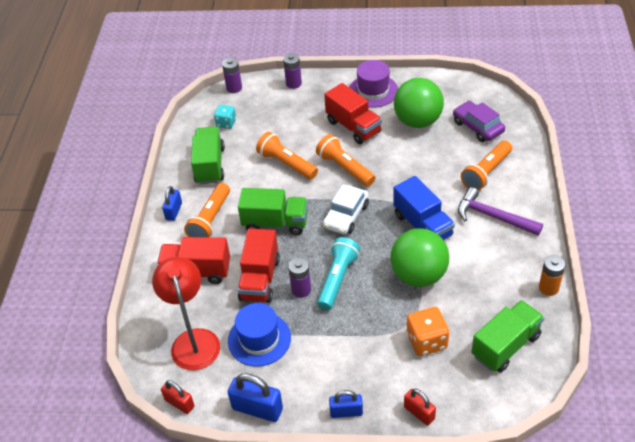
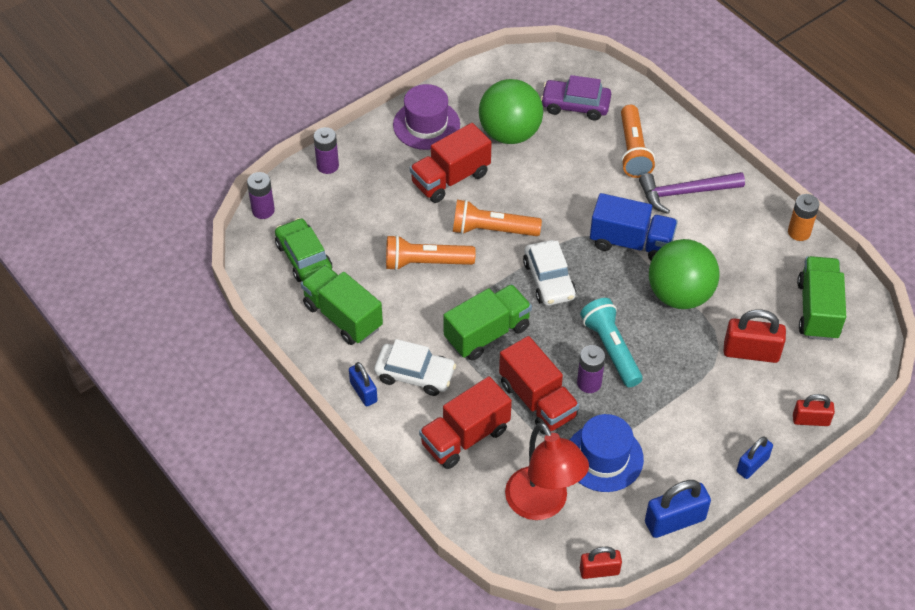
camera: 45 degrees left, 5 degrees up
red lamp [152,257,220,371] -> red lamp turned 150 degrees counterclockwise [505,422,589,520]
orange flashlight [184,183,230,237] -> white car [374,339,456,396]
turquoise dice [214,105,236,129] -> green car [275,218,332,282]
red truck [324,83,382,144] -> red truck turned 135 degrees clockwise [410,123,492,203]
orange dice [407,307,449,356] -> red padlock [723,310,786,363]

